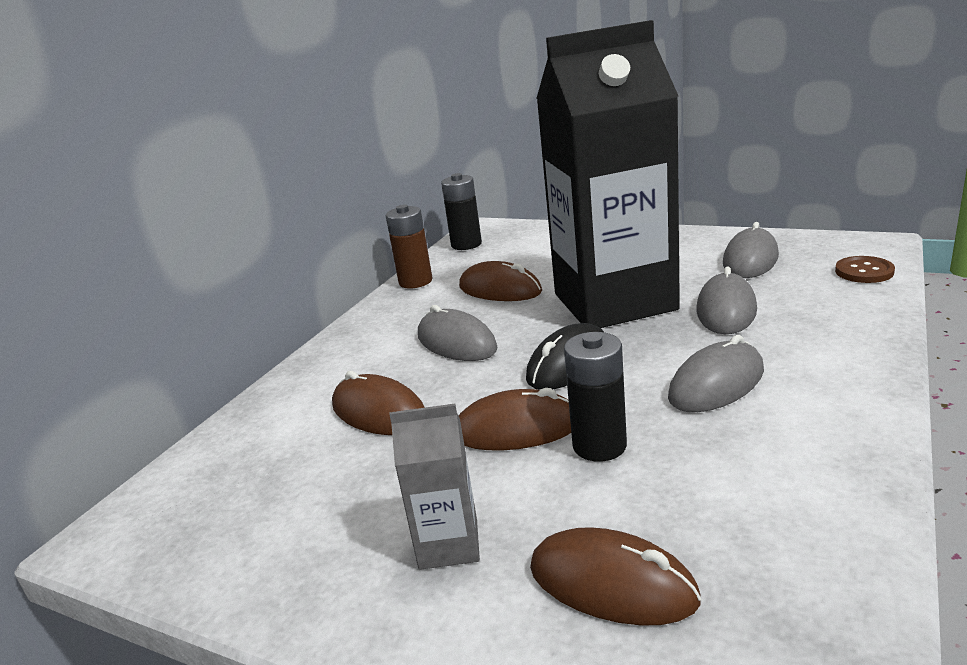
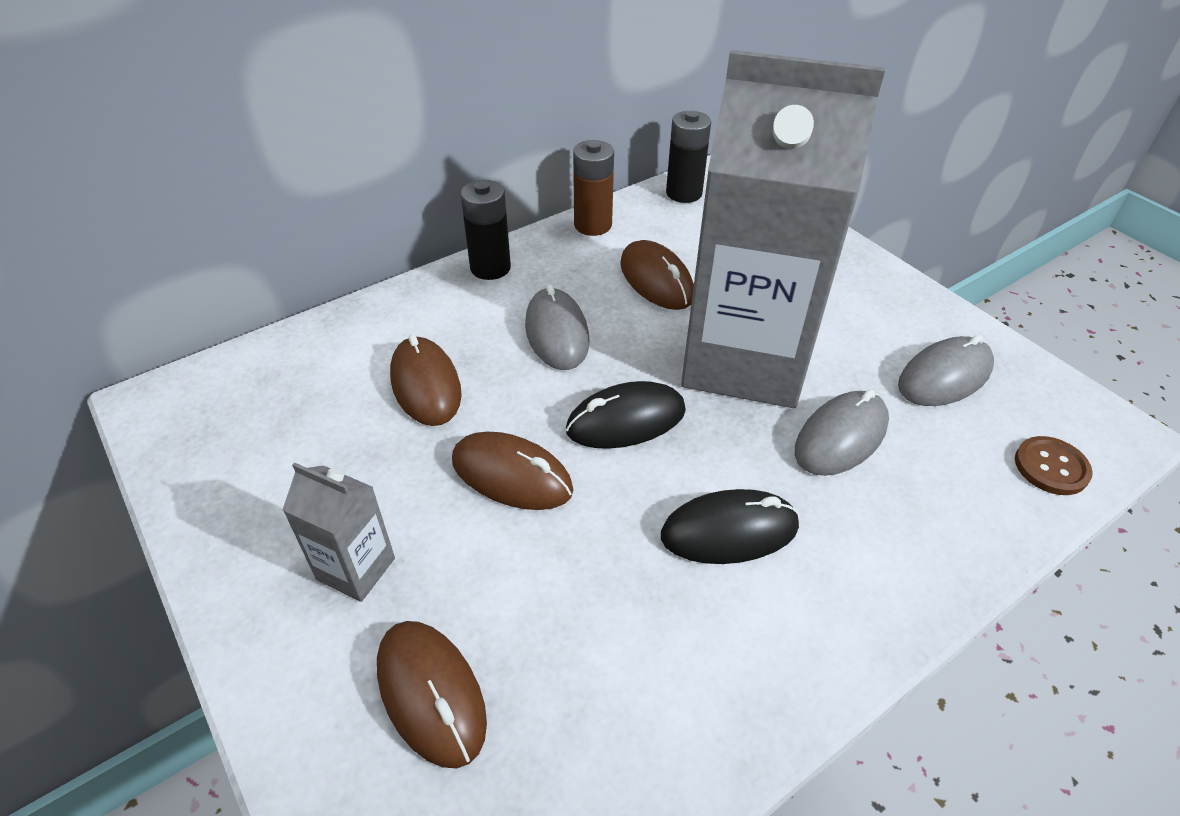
camera: 25 degrees right, 20 degrees up
black carton [536,20,680,328] -> grey carton [681,50,885,408]
black battery [564,332,627,461] -> black battery moved to [461,180,511,280]
grey mouse [668,335,764,412] -> black mouse [661,489,799,564]

